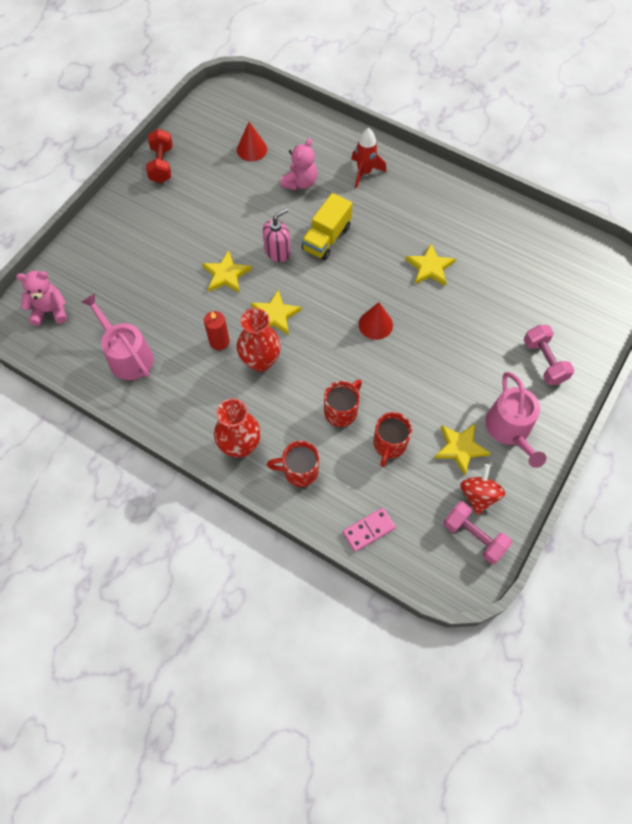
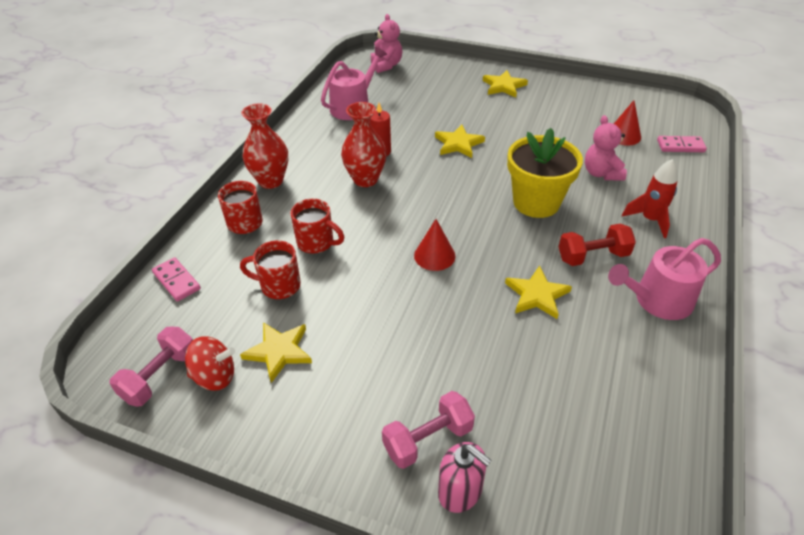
camera: 80 degrees right, 20 degrees down
red dumbbell [146,129,172,183] -> red dumbbell moved to [559,224,636,266]
yellow star [251,290,302,335] -> yellow star moved to [483,70,528,98]
pink soap dispenser [263,208,290,262] -> pink soap dispenser moved to [438,442,491,513]
pink teddy bear [280,138,317,190] -> pink teddy bear turned 60 degrees clockwise [585,115,627,181]
yellow truck [302,193,352,260] -> yellow flower pot [507,128,583,218]
pink watering can [485,372,547,468] -> pink watering can moved to [608,238,721,320]
none -> pink domino [657,136,707,152]

